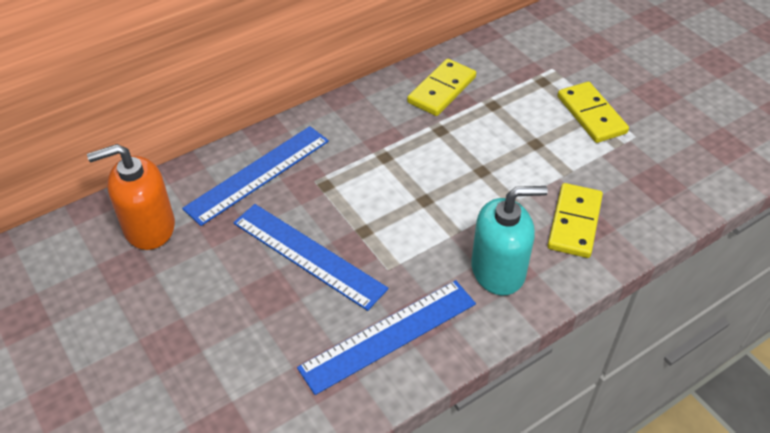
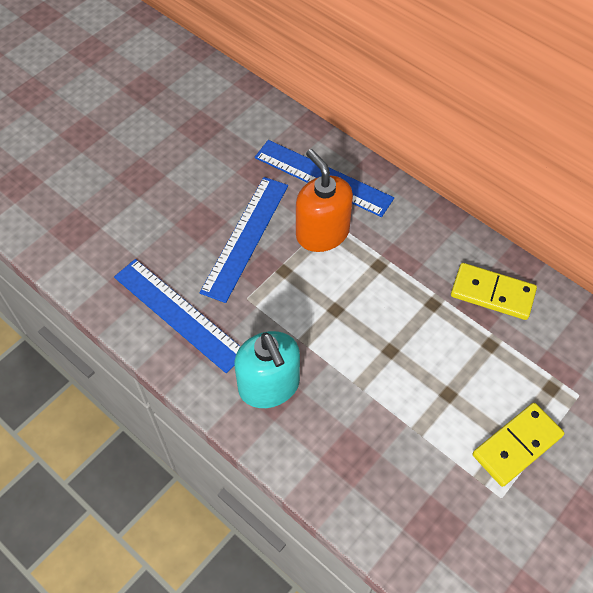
camera: 75 degrees right, 10 degrees up
orange soap dispenser [87,144,175,250] -> orange soap dispenser moved to [296,149,353,252]
yellow domino [547,183,603,258] -> none

